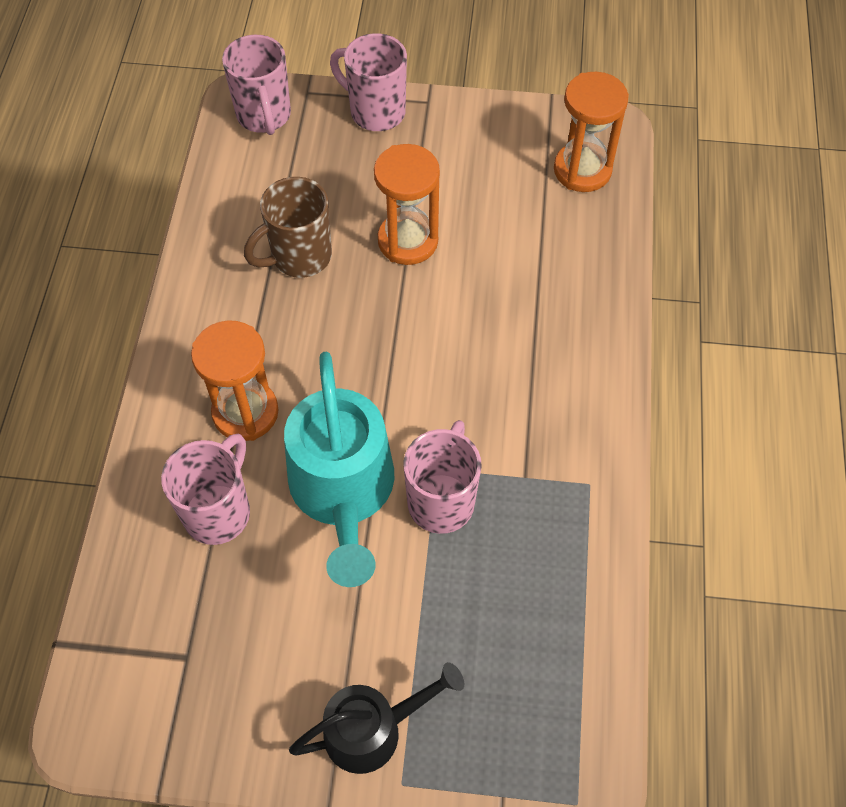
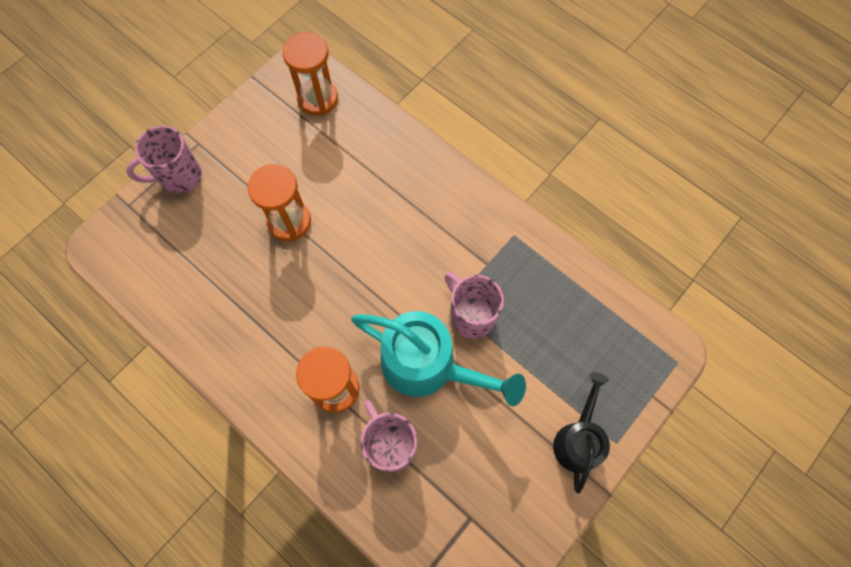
camera: 55 degrees left, 10 degrees up
pink mug [222,35,291,135] -> none
brown mug [244,177,332,278] -> none

